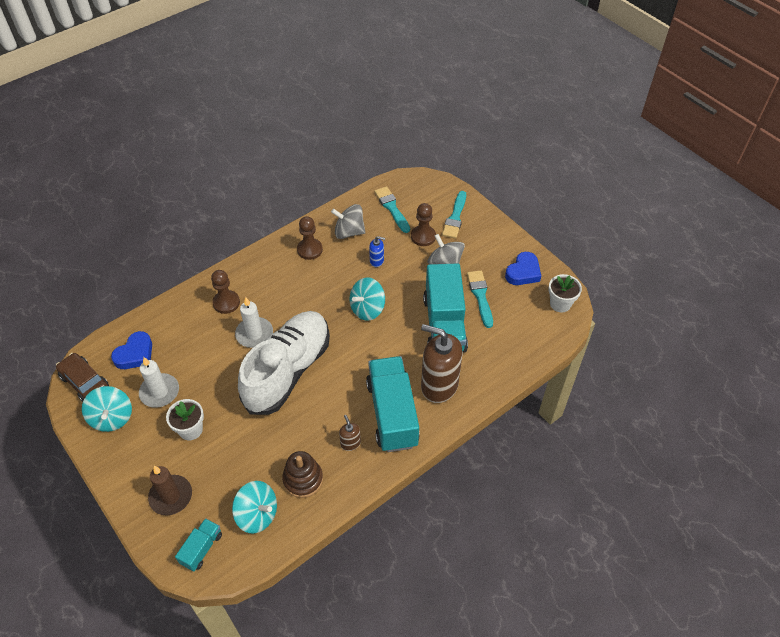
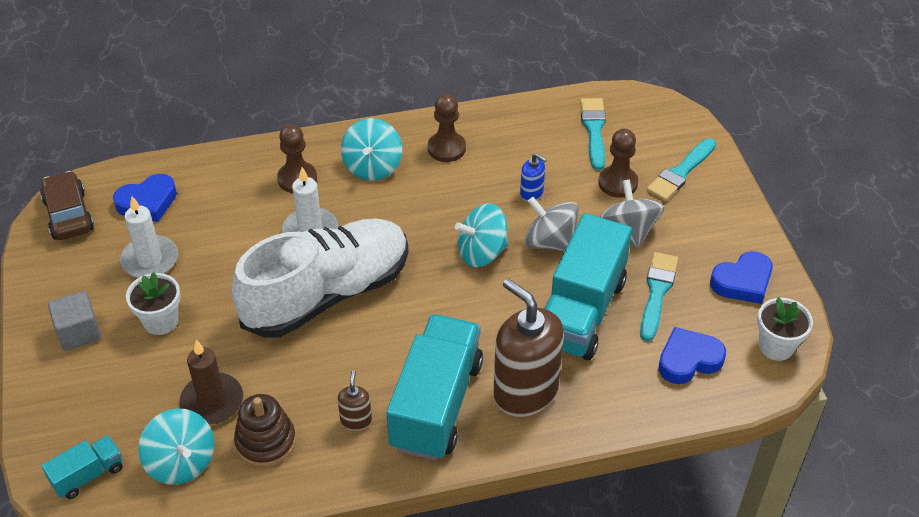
camera: 25 degrees right, 5 degrees down
turquoise spinning top [82,386,132,432] -> turquoise spinning top moved to [341,118,402,181]
brown candle [148,466,192,516] -> brown candle moved to [180,340,243,424]
grey spinning top [331,204,365,239] -> grey spinning top moved to [525,197,579,251]
none -> grey cube [48,291,101,351]
none -> blue heart [658,327,726,384]

